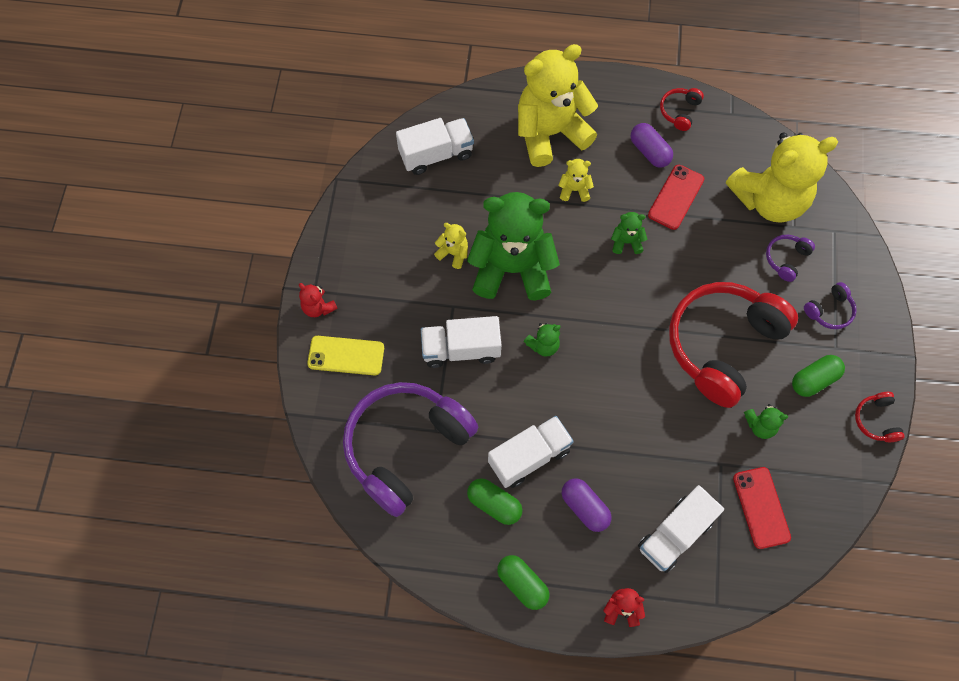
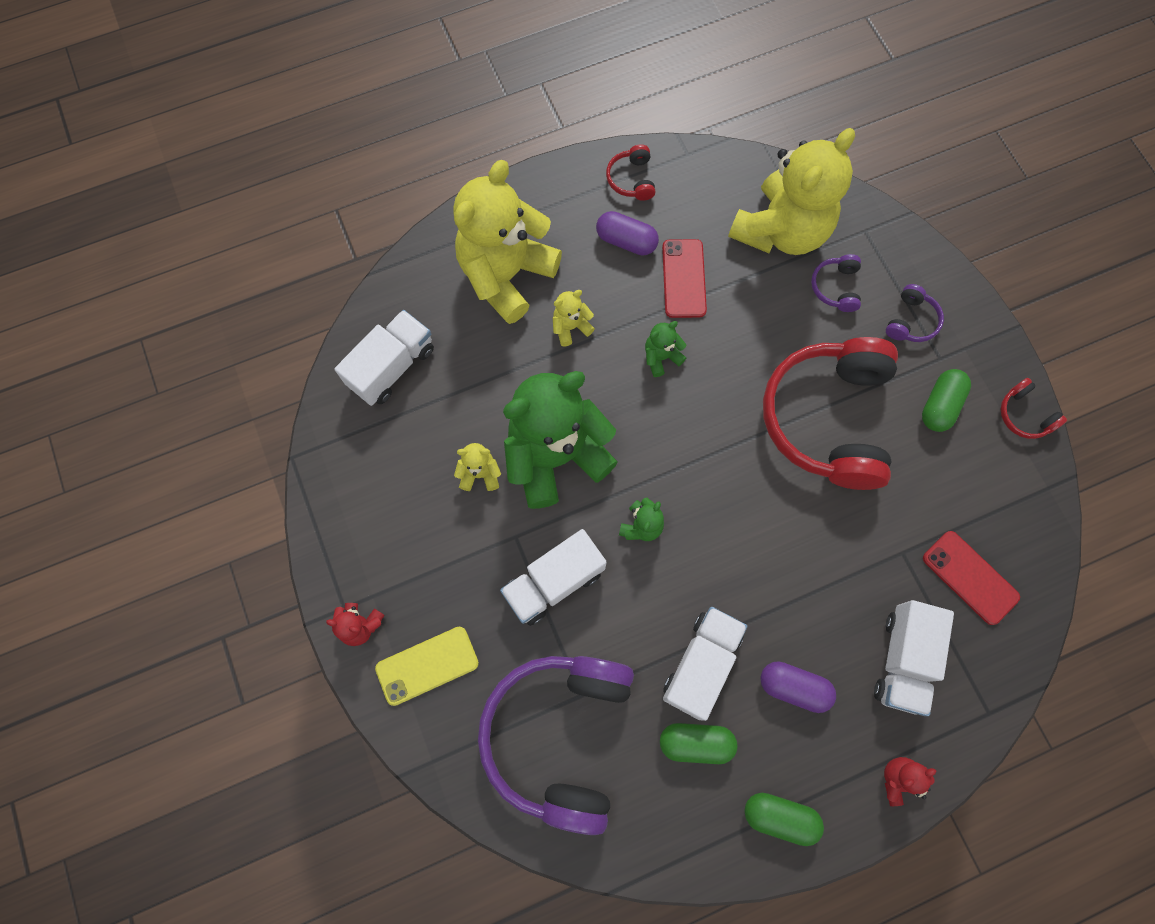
camera: 30 degrees left, 5 degrees up
green teddy bear [744,404,788,439] -> none

